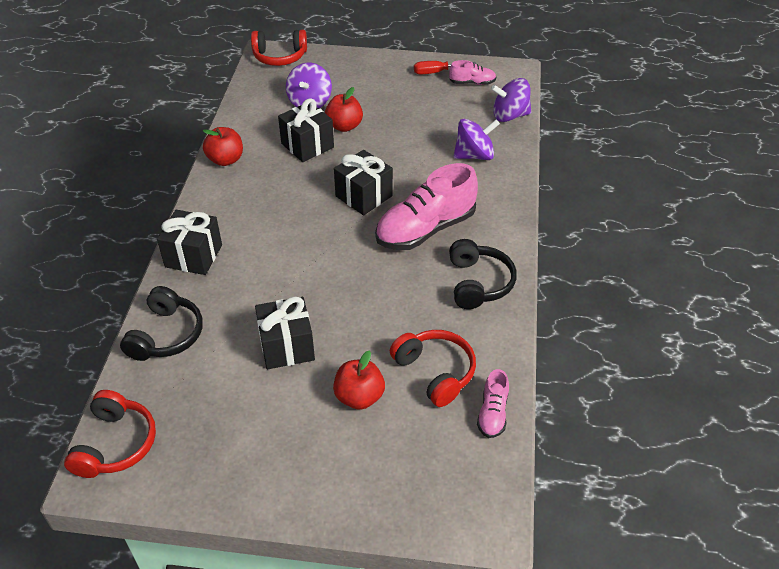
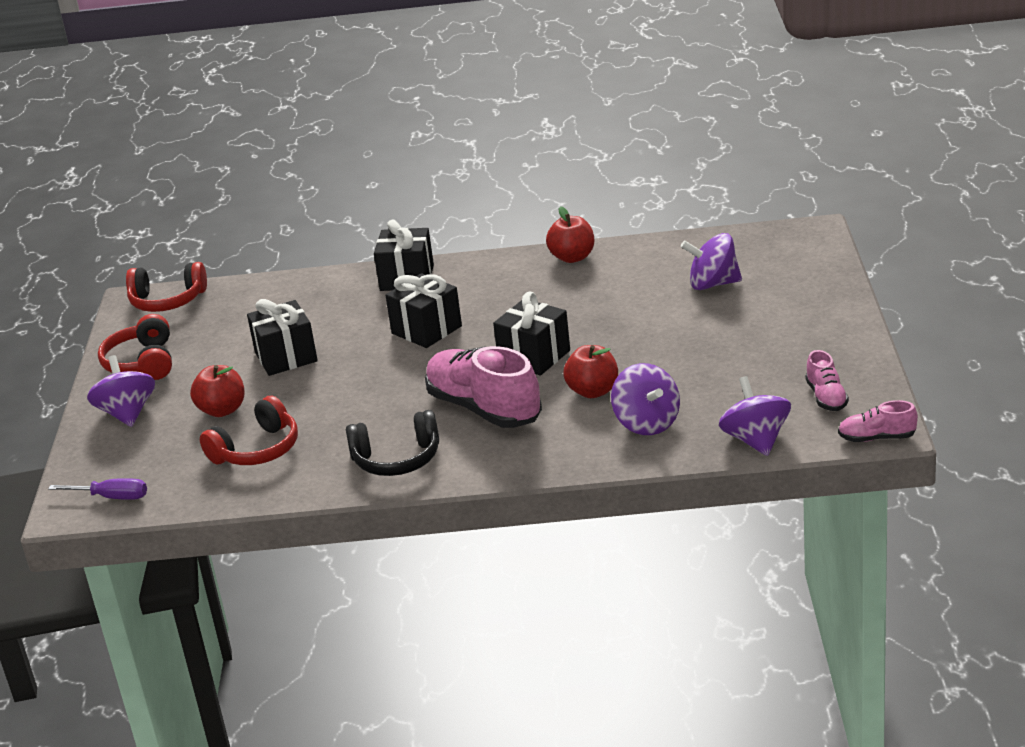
camera: 85 degrees right, 15 degrees down
black headphones [120,286,203,361] -> none
red headphones [251,30,307,66] -> red headphones moved to [98,314,172,380]
black gift [278,98,334,162] -> black gift moved to [385,273,462,348]
red apple [325,87,363,132] -> red apple moved to [563,345,618,398]
red screwdriver [414,61,476,74] -> none
pink shoe [477,369,509,438] -> pink shoe moved to [838,400,918,442]
none -> purple screwdriver [48,478,147,500]
none -> purple spinning top [87,355,155,427]

